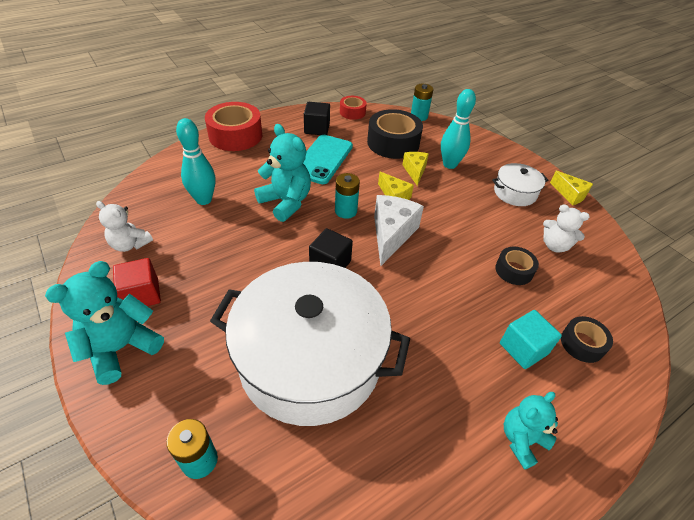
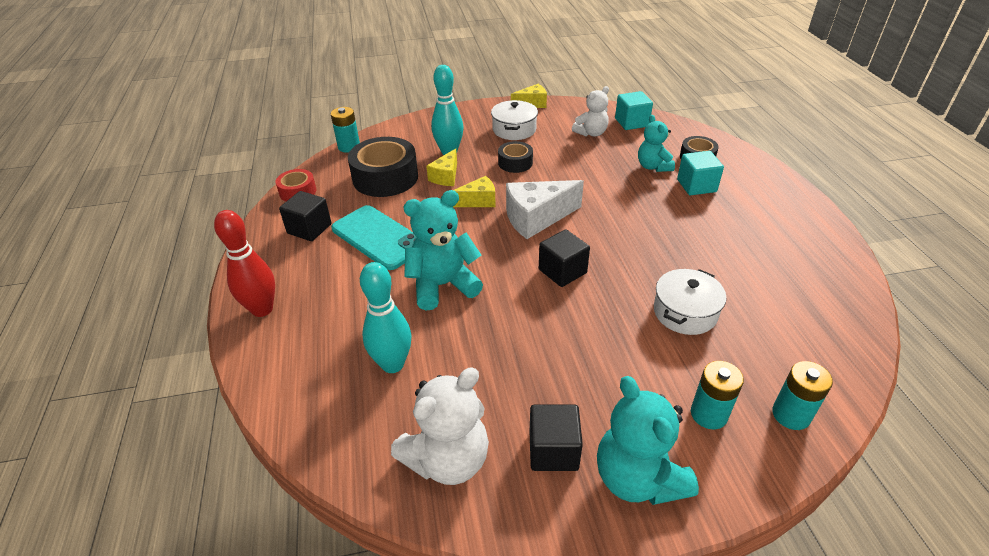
camera: 65 degrees left, 5 degrees down
white teddy bear [96,201,153,252] -> white teddy bear [391,368,489,485], size x1.56
red cube [113,258,161,306] -> black cube [530,405,583,471]
red tape [205,102,262,151] -> red bowling pin [214,210,275,317]
white pot [210,262,410,426] -> white pot [654,269,726,335], size x0.43
turquoise battery [335,173,360,219] -> turquoise battery moved to [691,361,744,429]
white cheese [374,195,424,266] -> white cheese turned 60 degrees counterclockwise [506,180,584,239]
yellow cheese [402,152,429,186] -> yellow cheese turned 90 degrees counterclockwise [426,148,457,186]
black tape [496,247,539,285] -> black tape moved to [498,141,533,173]
turquoise teddy bear [504,392,558,470] -> turquoise teddy bear moved to [638,115,675,172]
none -> turquoise cube [615,91,653,130]

